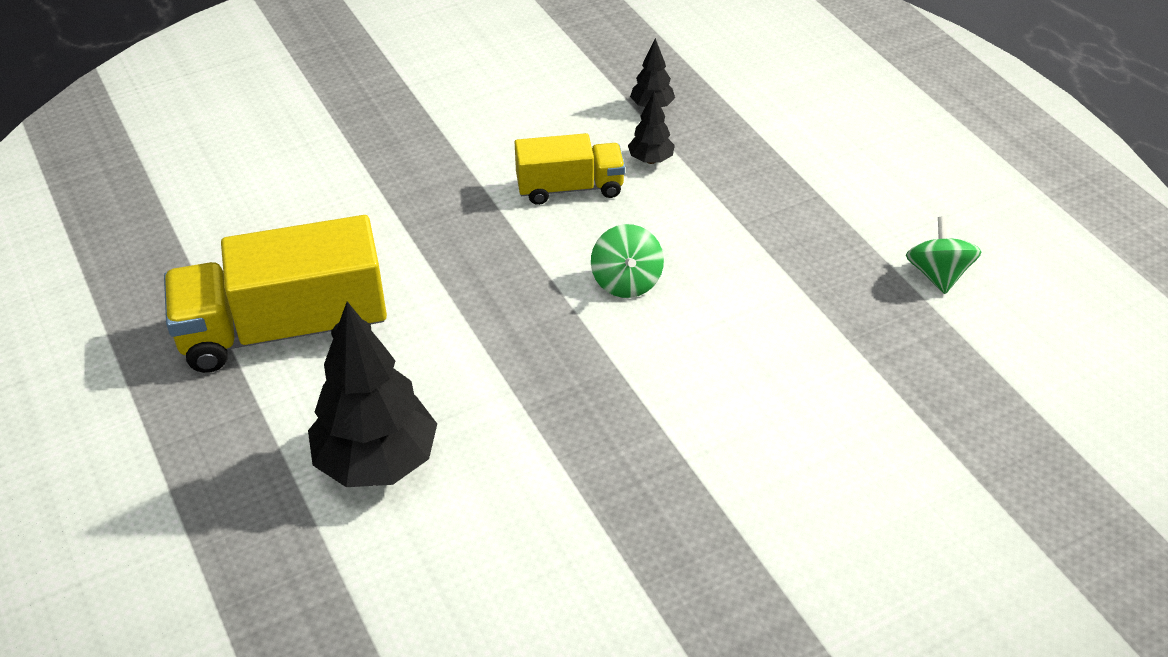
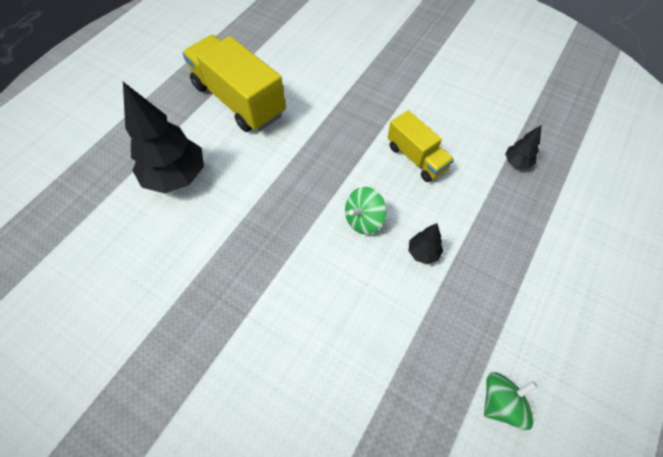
camera: 60 degrees right, 15 degrees up
black tree [628,91,675,164] -> black tree moved to [409,223,443,264]

